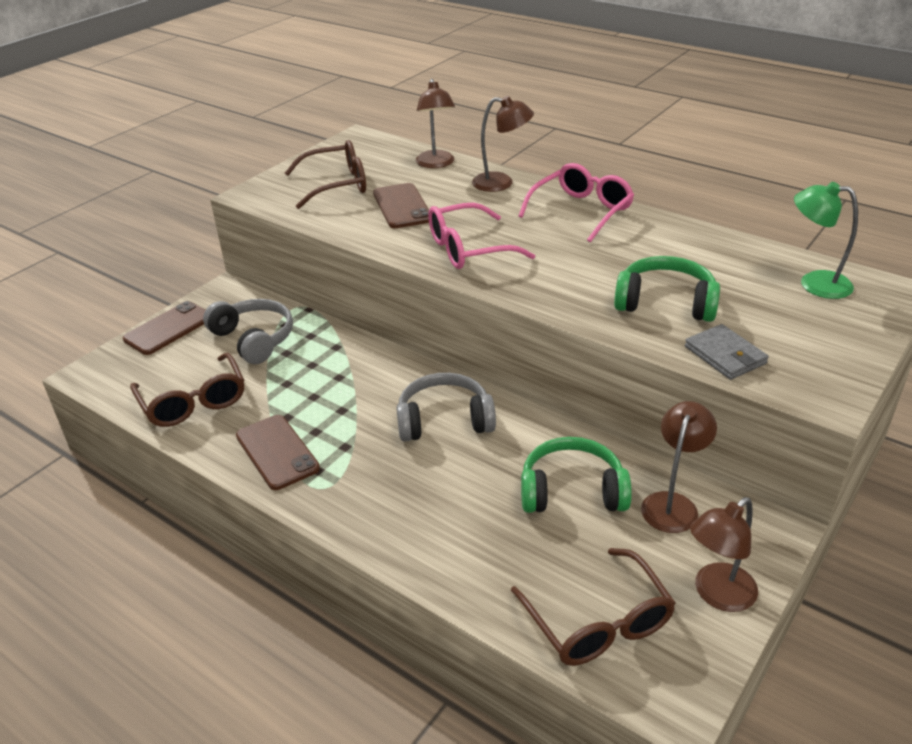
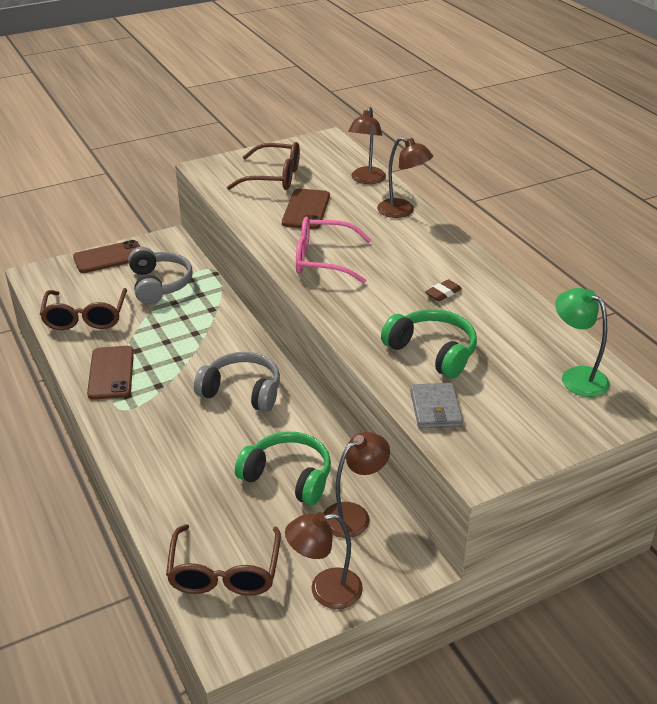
camera: 25 degrees right, 0 degrees up
pink glasses [519,163,634,243] -> none
none -> brown eraser [425,279,462,301]

